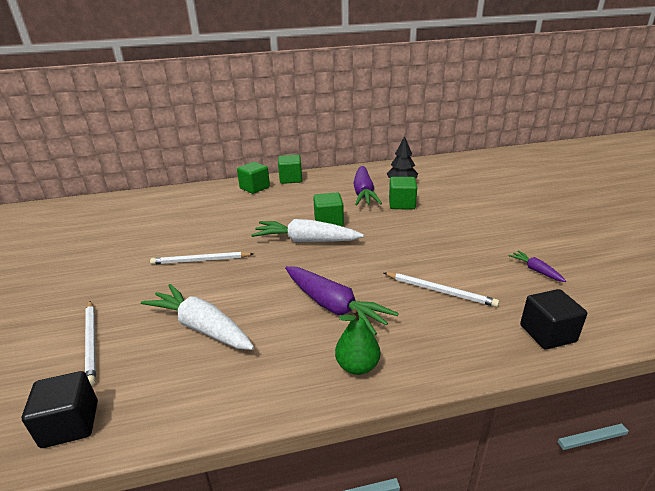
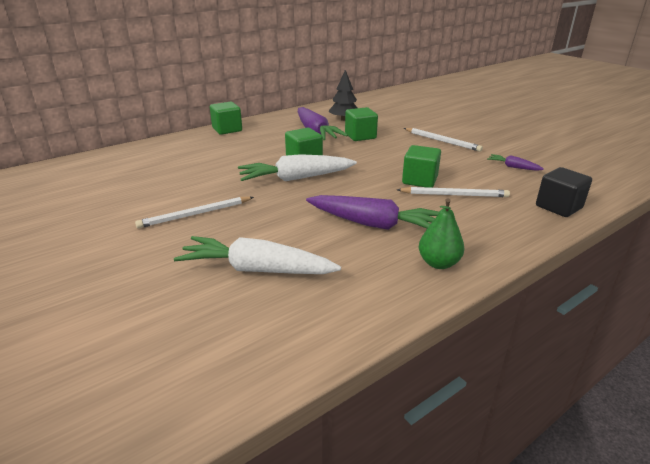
camera: 25 degrees left, 0 degrees up
black cube [22,371,98,448] -> none
white pencil [85,301,96,386] -> white pencil moved to [404,128,483,152]
green cube [237,162,270,194] -> green cube moved to [402,145,441,188]

